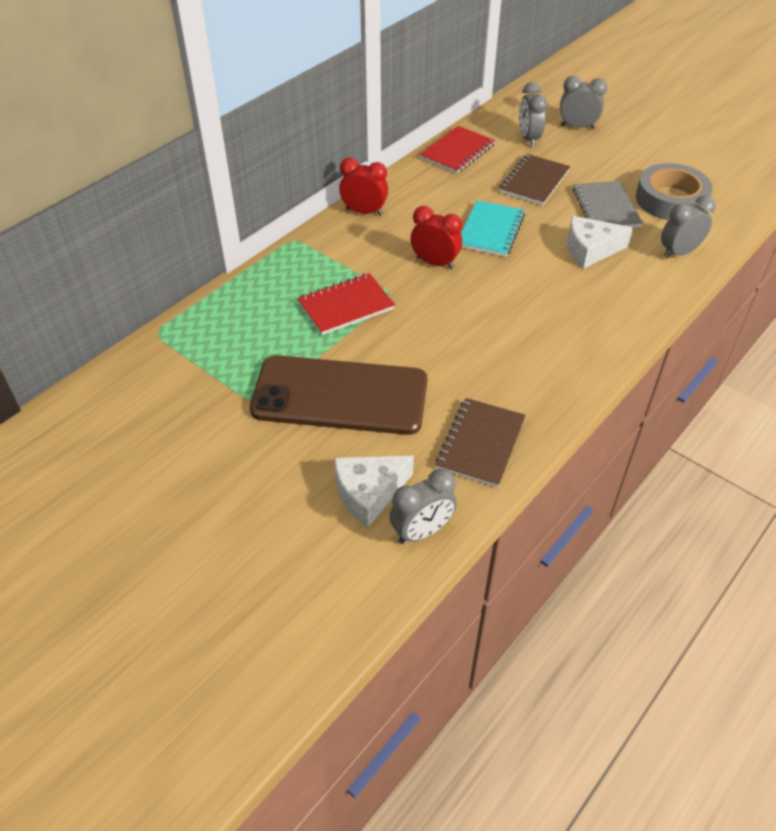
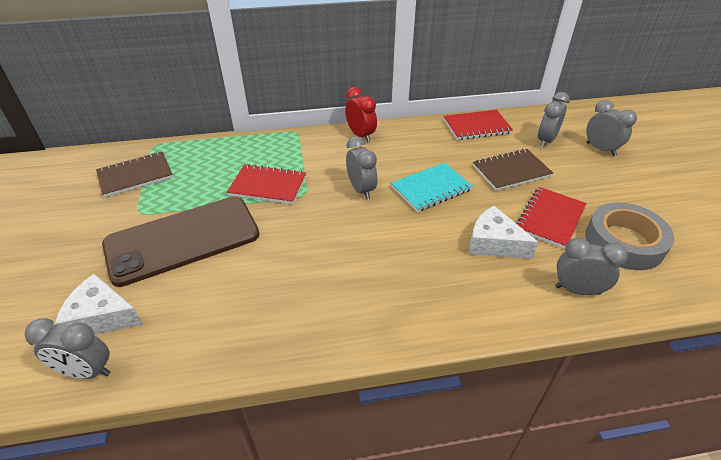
camera: 40 degrees right, 5 degrees down
brown phone [250,355,427,435] -> brown phone turned 75 degrees counterclockwise [102,196,260,287]
red clock [411,206,462,269] -> grey clock [346,136,378,200]
brown notebook [436,398,526,487] -> brown notebook moved to [96,151,173,198]
grey notebook [573,181,643,227] -> red notebook [516,187,586,249]

